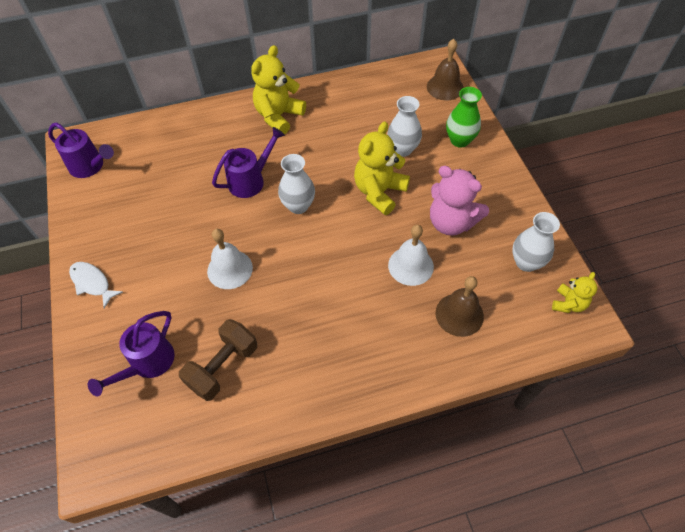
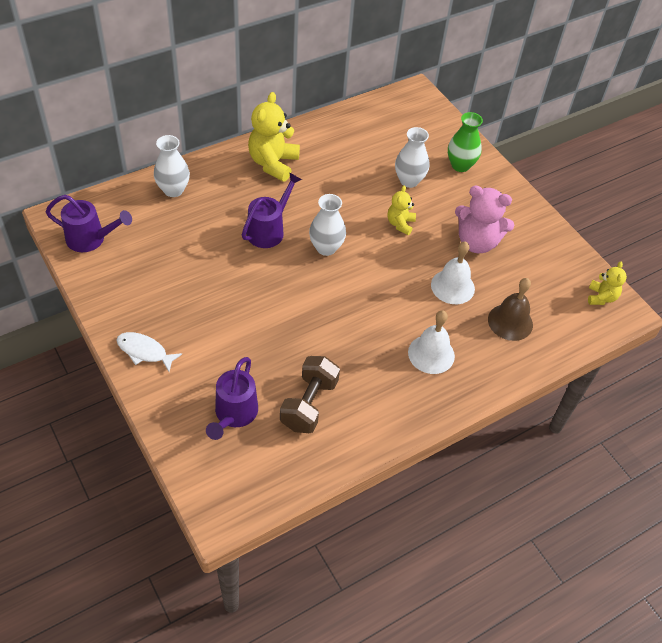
camera: 20 degrees left, 5 degrees down
white bell [207,229,253,289] -> white bell moved to [408,310,455,374]
yellow teddy bear [354,121,410,215] -> yellow teddy bear [388,186,416,235], size x0.56
brown bell [427,39,464,100] -> none
white vase [512,212,560,272] -> white vase moved to [154,135,190,197]

